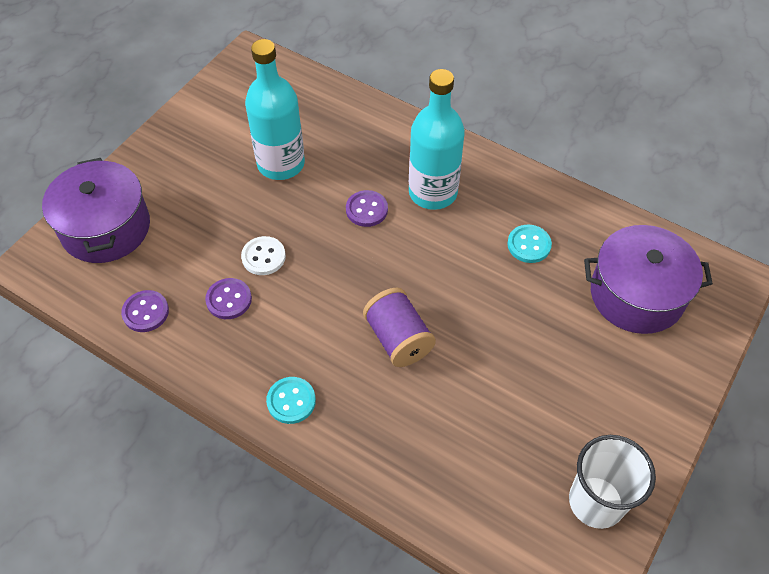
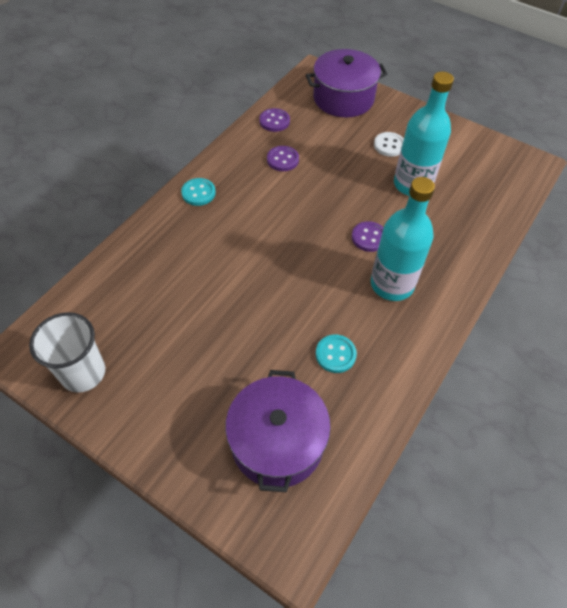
camera: 90 degrees right, 0 degrees up
white button [241,236,286,275] -> white button moved to [374,132,404,157]
purple spool [363,288,436,367] -> none

